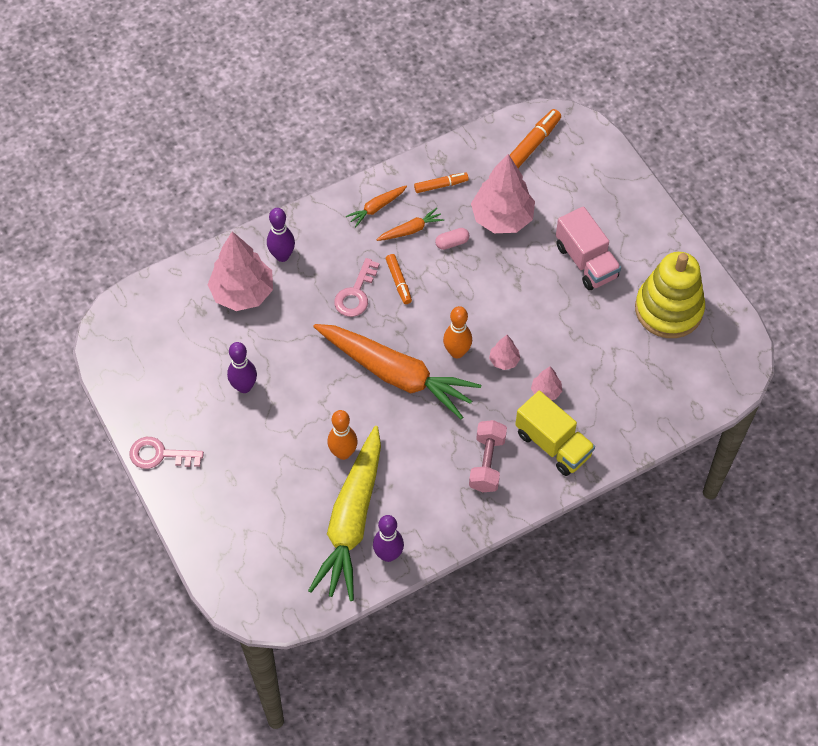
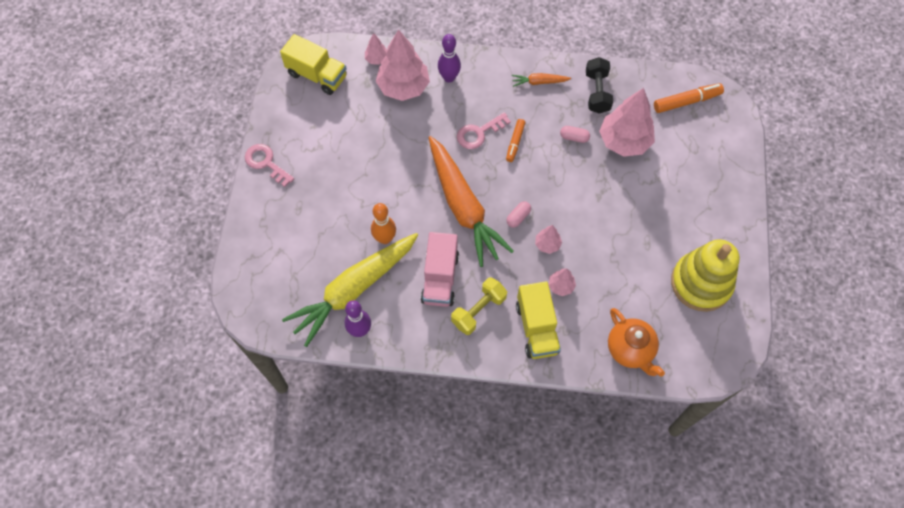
camera: 35 degrees right, 5 degrees up
purple bowling pin [227,342,257,393] -> none
orange carrot [377,208,444,241] -> none
orange marker [414,173,469,193] -> black dumbbell [586,57,613,114]
orange bowling pin [443,306,472,358] -> pink capsule [506,201,531,228]
pink dumbbell [469,420,507,492] -> yellow dumbbell [451,277,507,335]
pink truck [556,206,621,290] -> pink truck moved to [421,232,459,307]
none -> yellow truck [280,34,347,95]
none -> pink tree [365,33,387,65]
none -> orange teapot [608,308,665,377]

